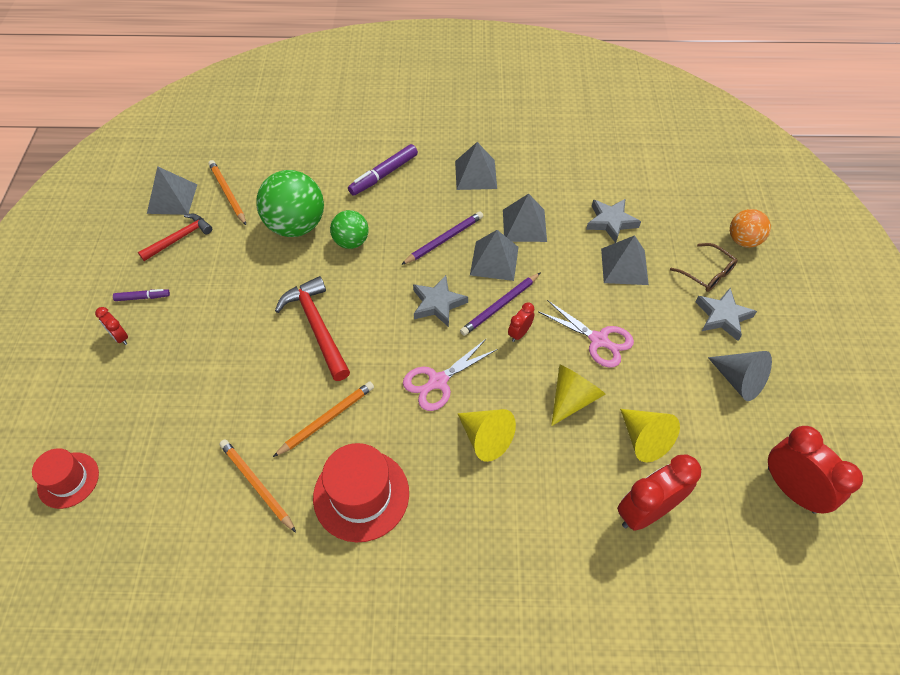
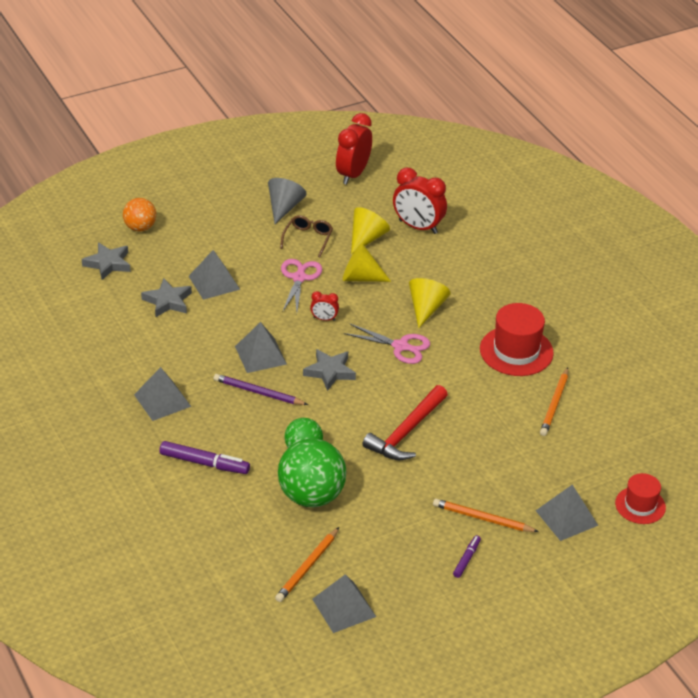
camera: 120 degrees left, 15 degrees down
red clock [95,307,128,345] -> none
purple marker [113,289,170,301] -> purple marker turned 60 degrees clockwise [453,535,481,578]
red hammer [138,214,212,261] -> none
orange pencil [273,382,374,457] -> orange pencil moved to [433,499,539,532]
purple pencil [460,273,540,336] -> none
grey pyramid [503,194,547,242] -> grey pyramid moved to [536,485,599,541]
brown glasses [670,243,738,292] -> brown glasses moved to [280,215,333,258]
grey star [695,288,757,341] -> grey star moved to [82,242,131,280]

